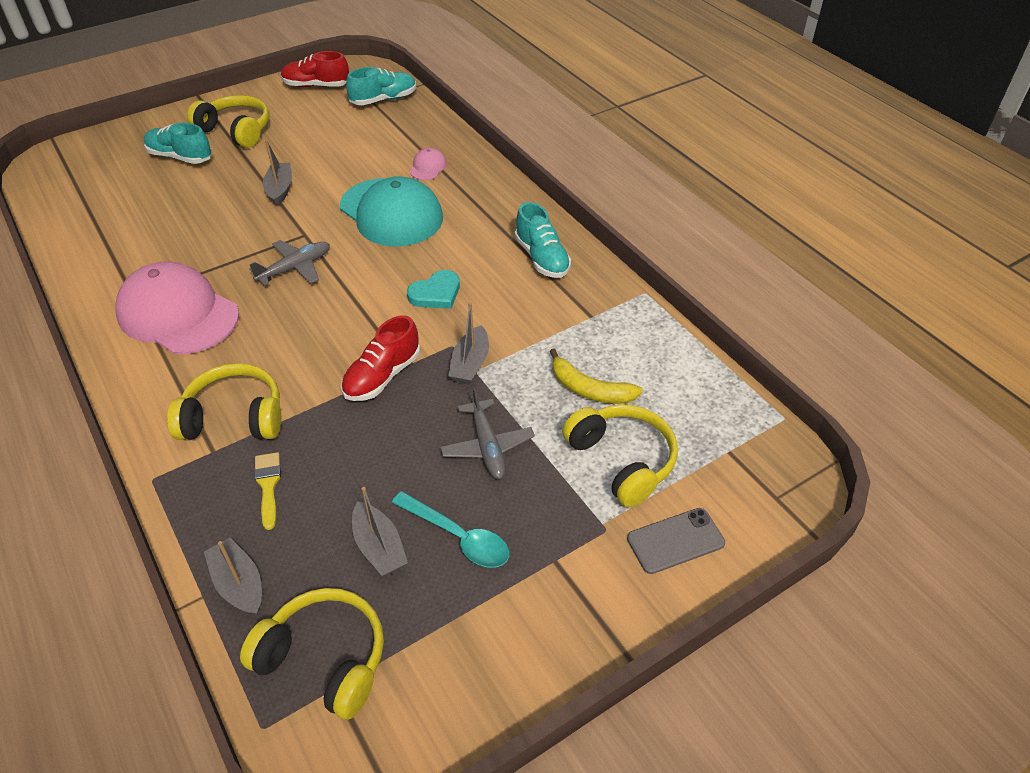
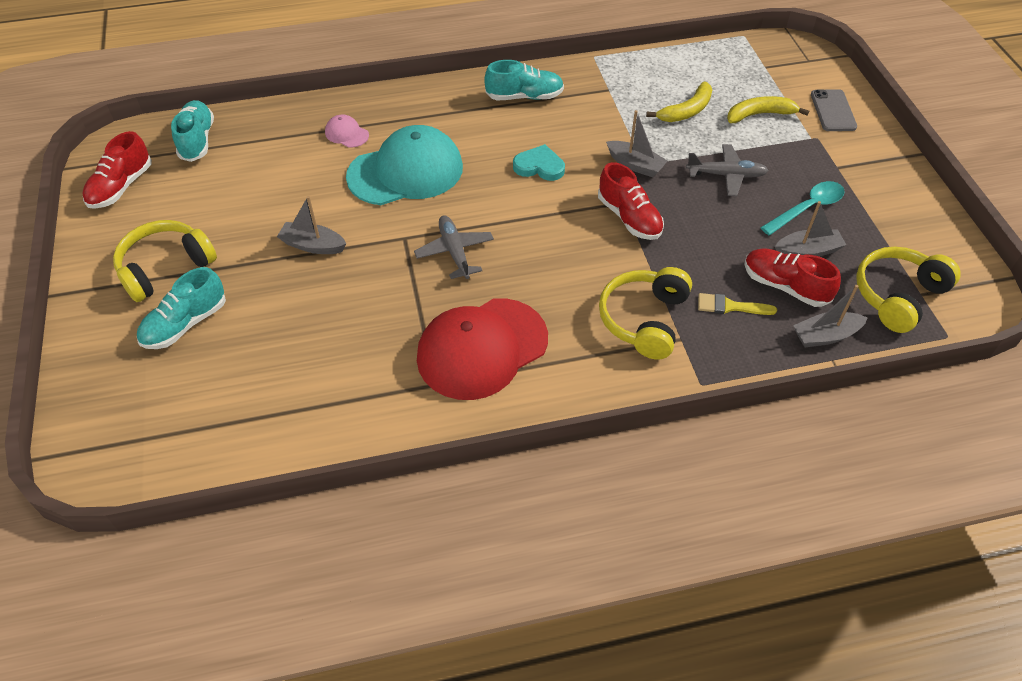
camera: 70 degrees left, 5 degrees up
pink cap [115,261,239,354] -> red cap [417,298,548,400]
turquoise heart [407,270,460,309] -> turquoise heart turned 60 degrees counterclockwise [513,144,565,181]
yellow headphones [562,404,678,507] -> yellow banana [727,96,809,123]
none -> red shoe [744,248,841,307]

